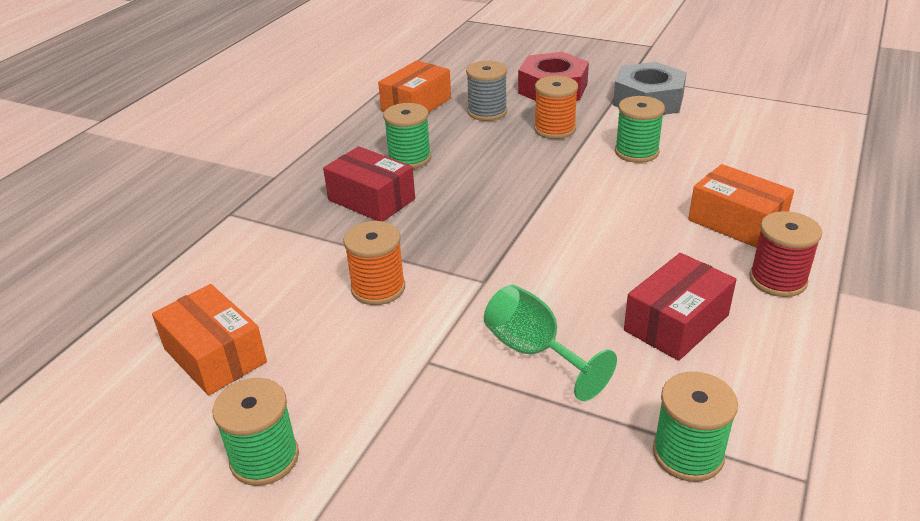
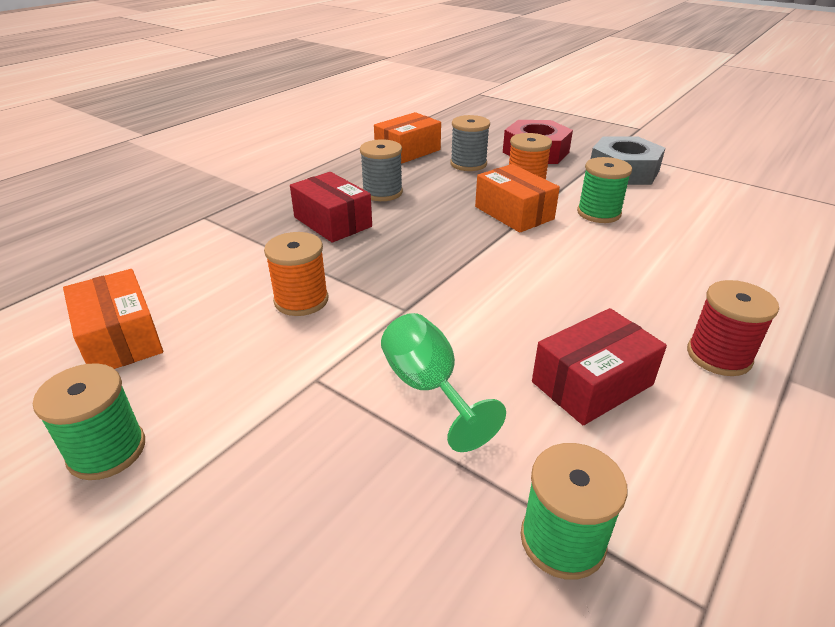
camera: 10 degrees right, 0 degrees up
green spool [383,103,431,169] -> grey spool [360,139,403,201]
orange box [688,164,794,248] -> orange box moved to [475,164,560,233]

